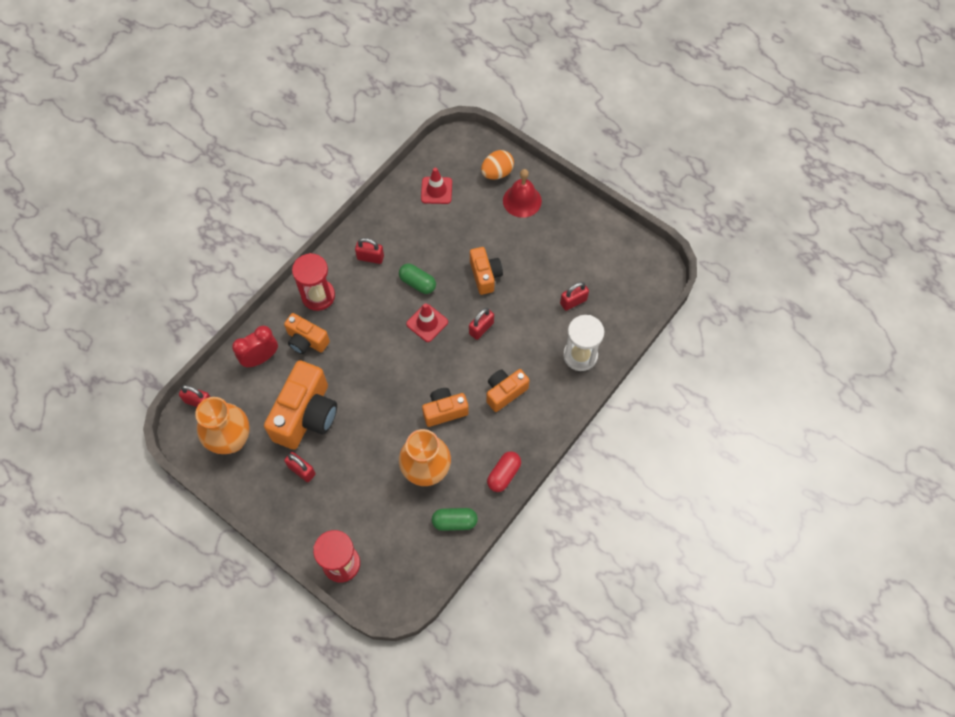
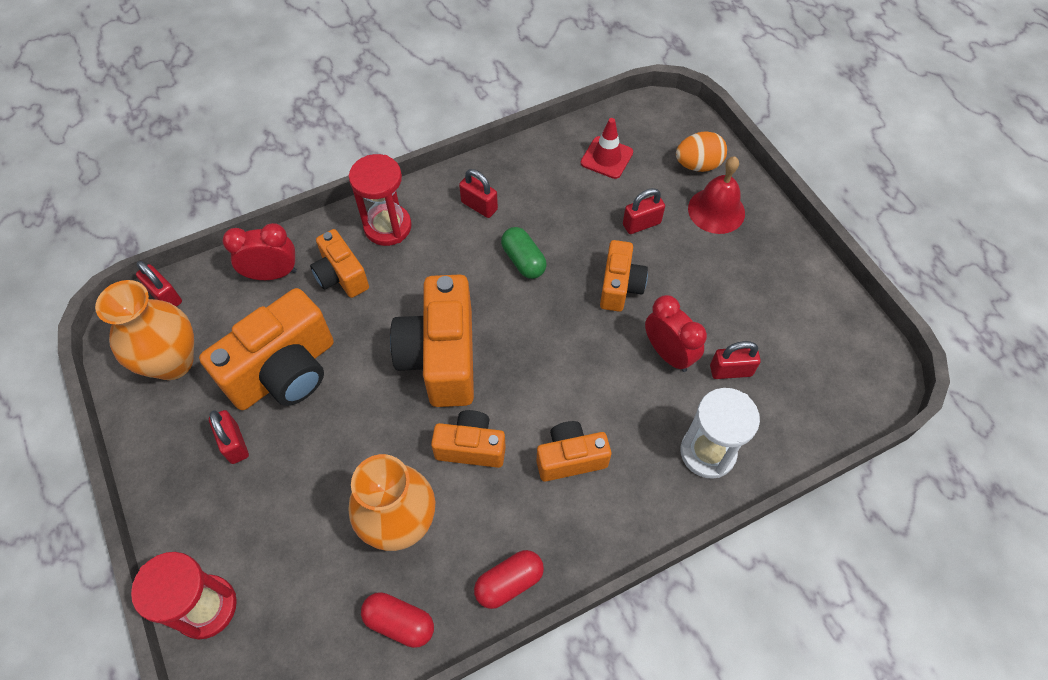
camera: 25 degrees right, 5 degrees down
red traffic cone [406,303,448,342] -> none
green capsule [432,508,478,531] -> red capsule [361,592,434,648]
red padlock [469,308,494,340] -> red padlock moved to [623,188,665,234]
none -> orange camera [390,275,474,407]
none -> red clock [645,295,707,372]

